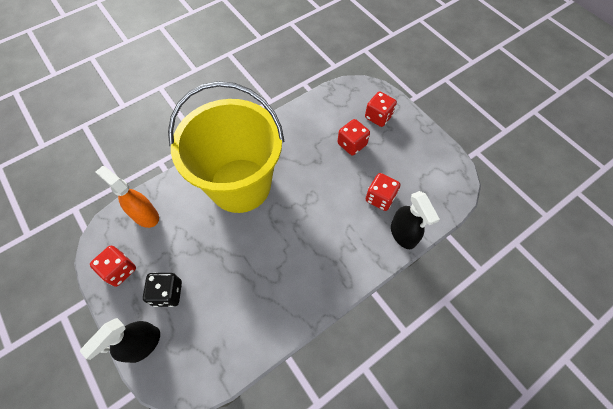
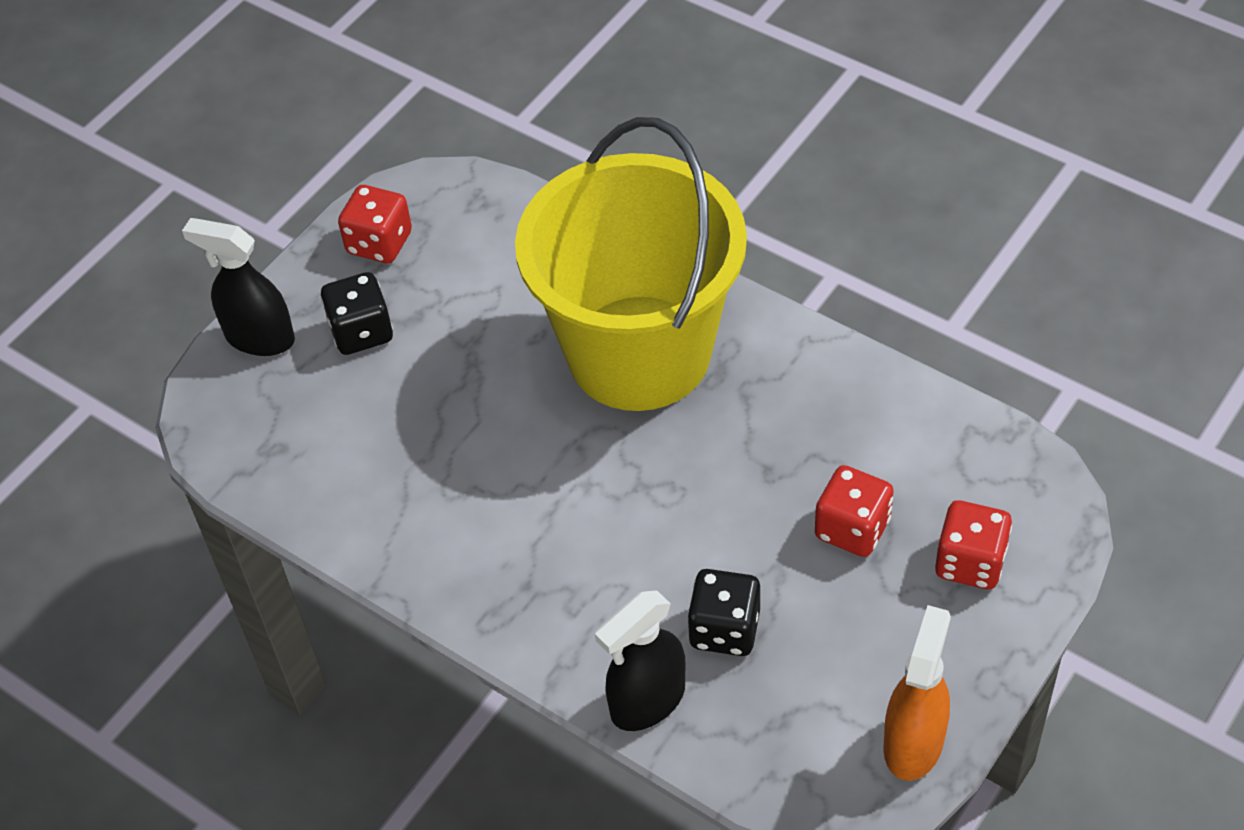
camera: 75 degrees right, 10 degrees down
orange spray bottle [96,166,159,228] -> orange spray bottle moved to [883,605,951,781]
red dice [366,173,400,211] -> black dice [687,569,760,656]

